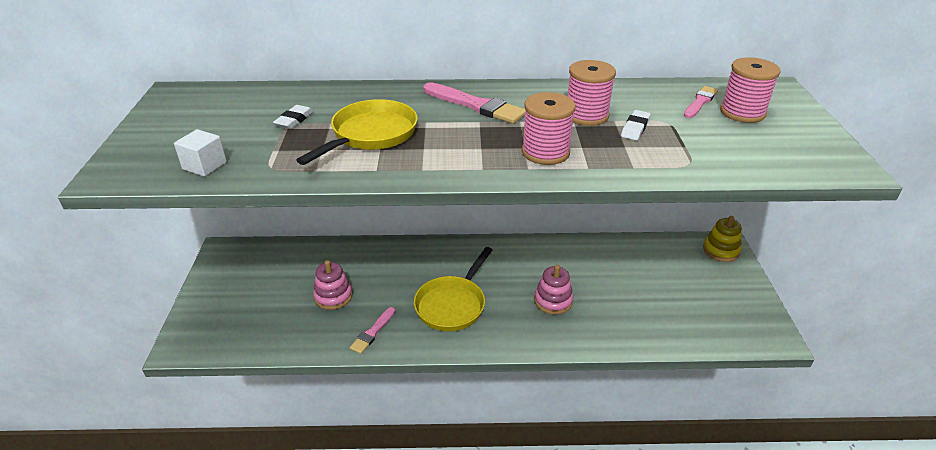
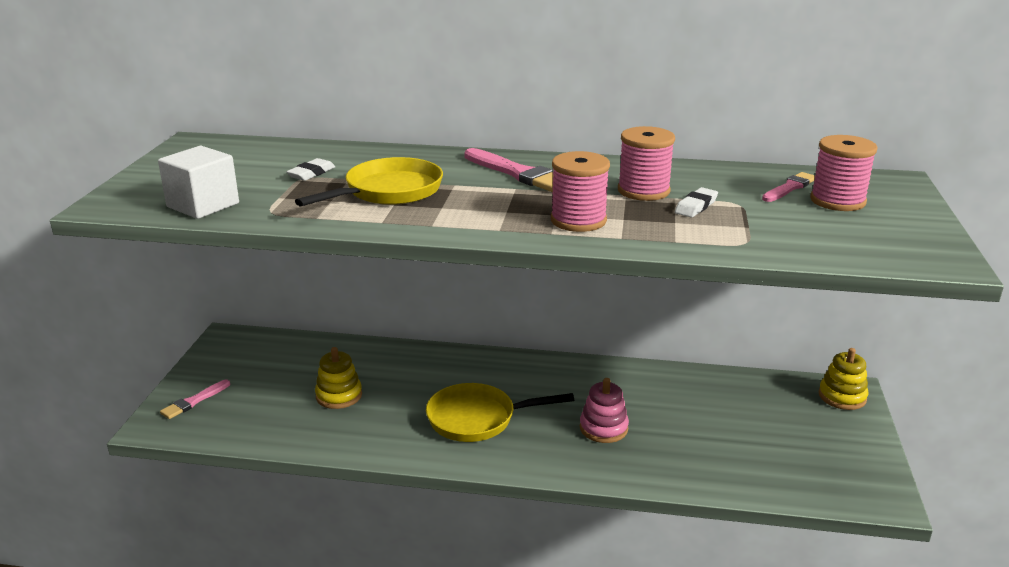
camera: 10 degrees right, 10 degrees down
white cube [174,129,227,177] -> white cube [158,146,239,219], size x1.53
pink stacking toy [313,260,353,310] -> yellow stacking toy [315,347,362,409]
pink brush [350,307,395,354] -> pink brush moved to [160,380,230,419]
yellow pan [414,247,493,331] -> yellow pan turned 45 degrees clockwise [426,383,574,442]

